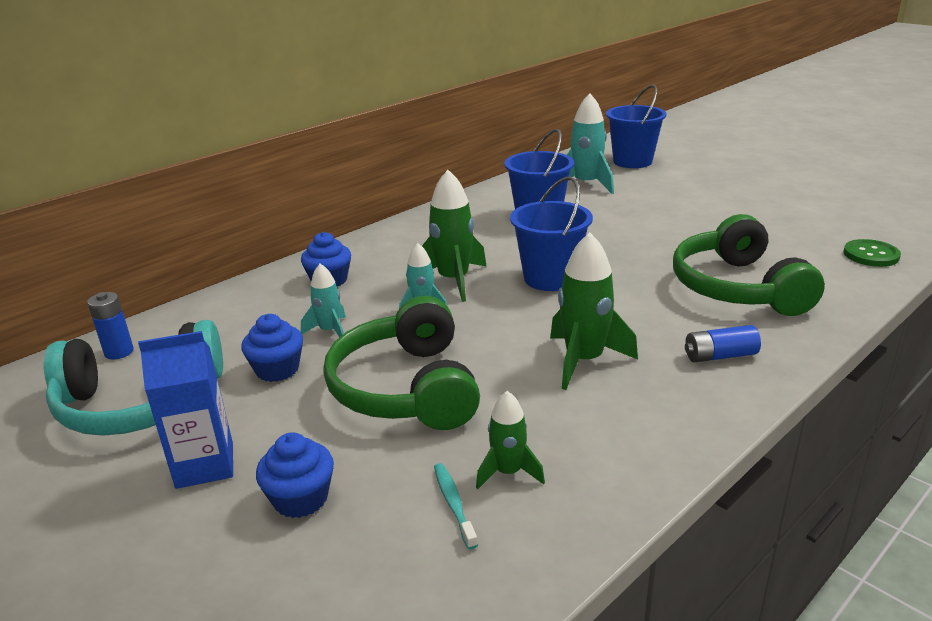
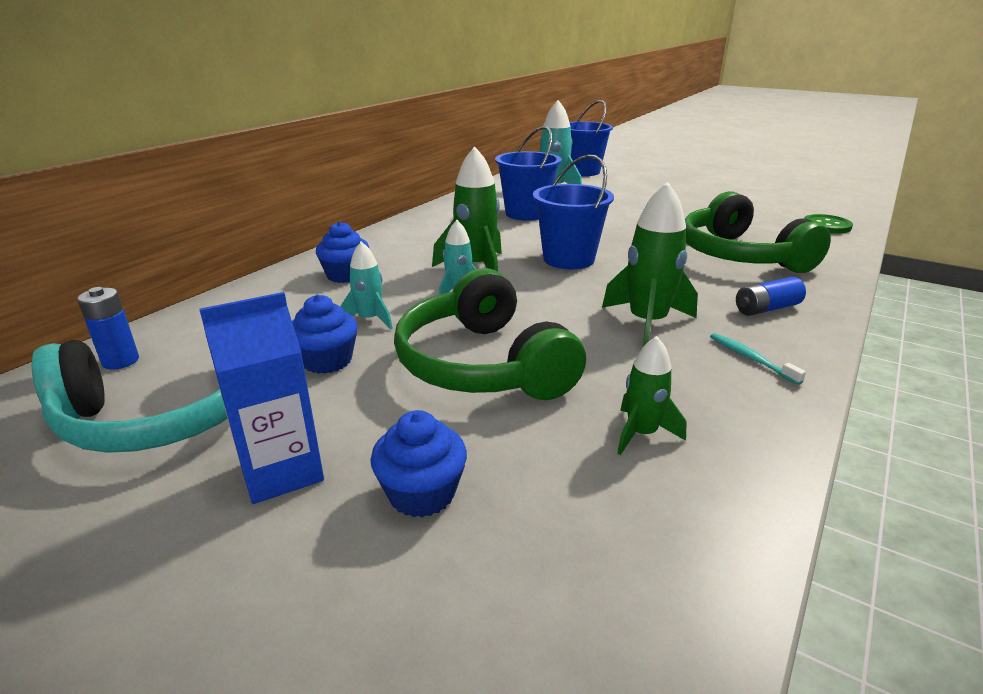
camera: 15 degrees left, 0 degrees up
turquoise toothbrush [434,463,478,549] -> turquoise toothbrush moved to [710,333,806,385]

